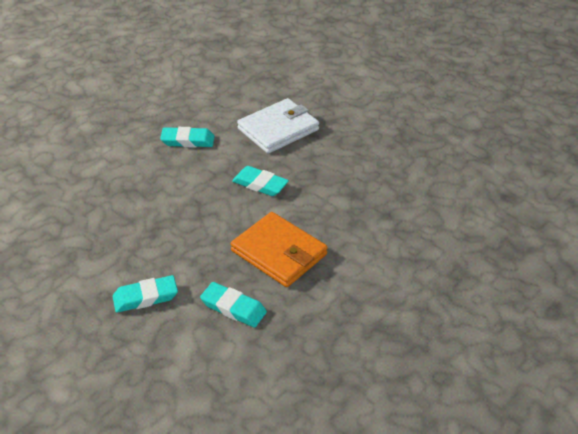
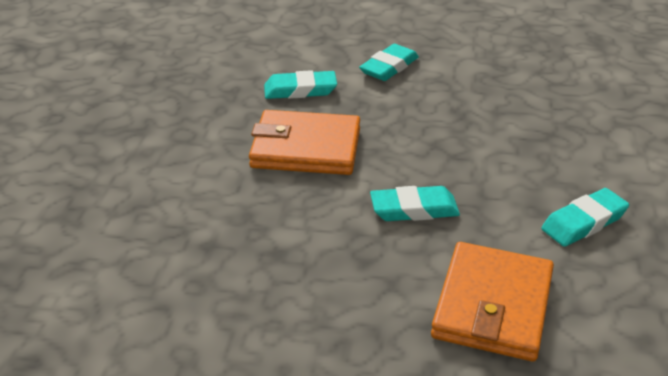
camera: 145 degrees right, 5 degrees down
white wallet [237,98,319,154] -> orange wallet [431,242,554,362]

